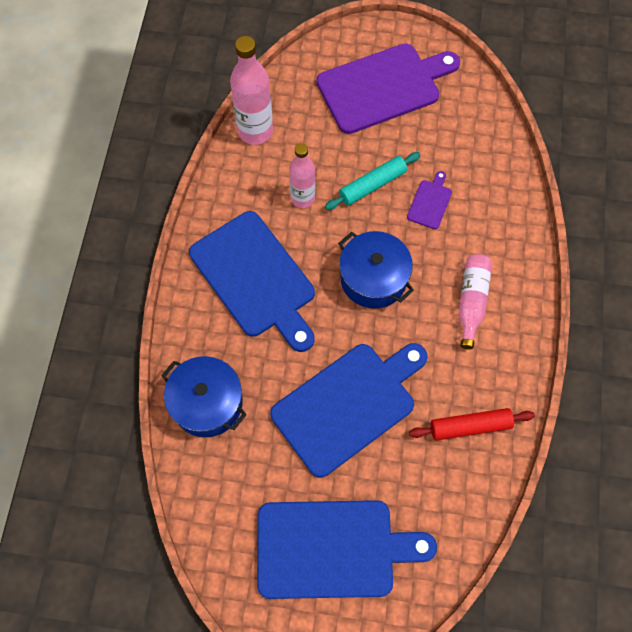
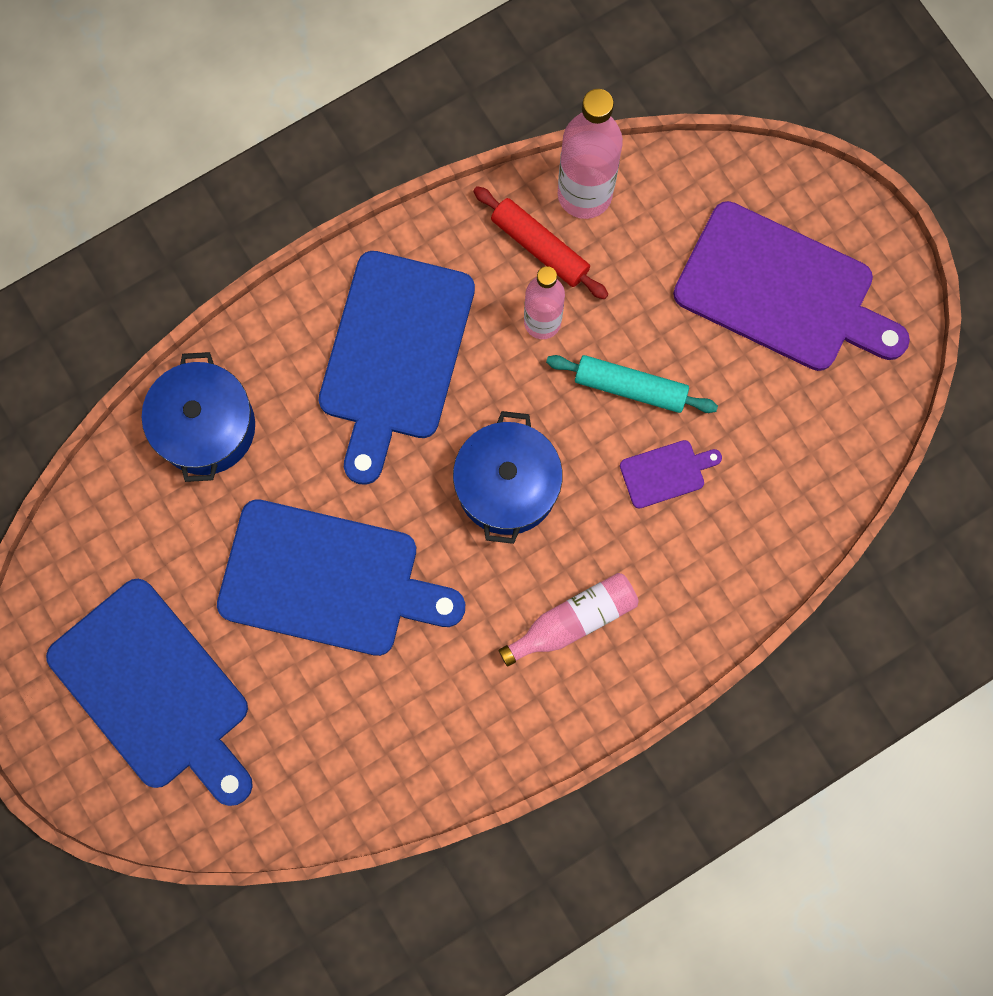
camera: 50 degrees right, 10 degrees up
red rolling pin [409,408,535,441] -> red rolling pin moved to [473,186,609,299]

